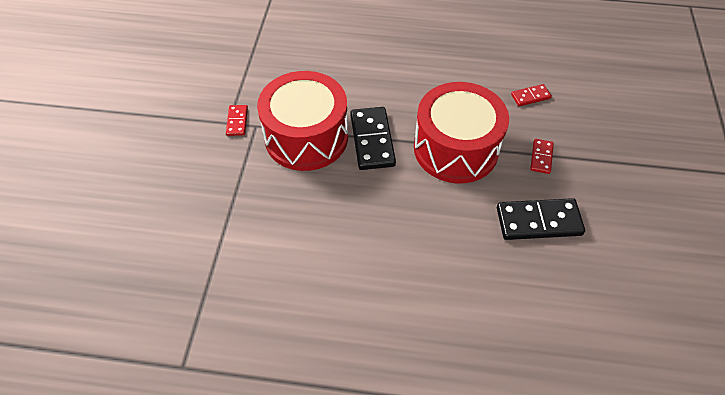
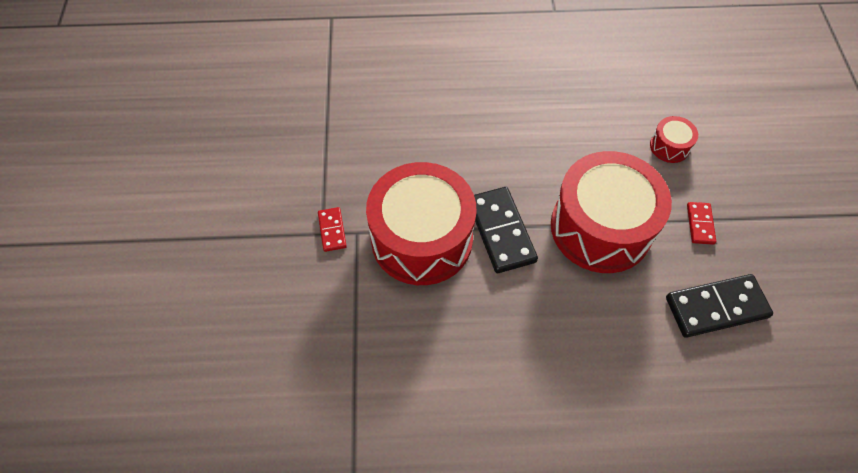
camera: 10 degrees left, 5 degrees up
red domino [511,84,552,106] -> red drum [650,116,698,163]

